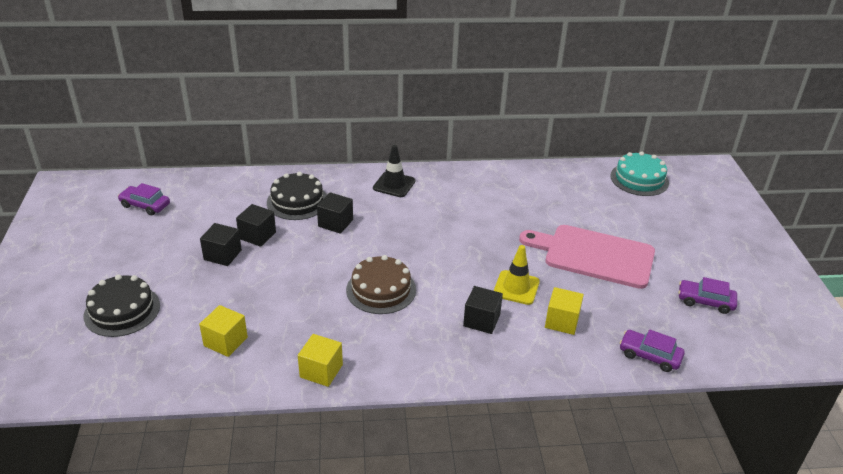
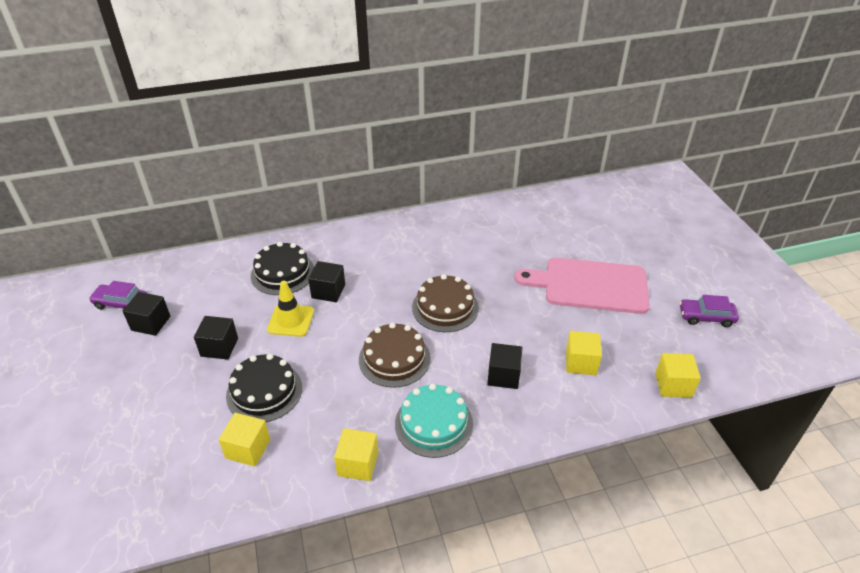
camera: 10 degrees left, 5 degrees up
black cake [84,274,160,337] -> black cake moved to [226,354,302,422]
black cube [236,204,276,247] -> black cube moved to [123,292,170,336]
black traffic cone [373,145,415,197] -> none
yellow traffic cone [494,245,540,305] -> yellow traffic cone moved to [267,281,314,337]
turquoise cake [611,151,669,196] -> turquoise cake moved to [395,383,473,458]
purple car [620,329,685,372] -> yellow cube [655,353,701,398]
none -> brown cake [412,274,479,332]

